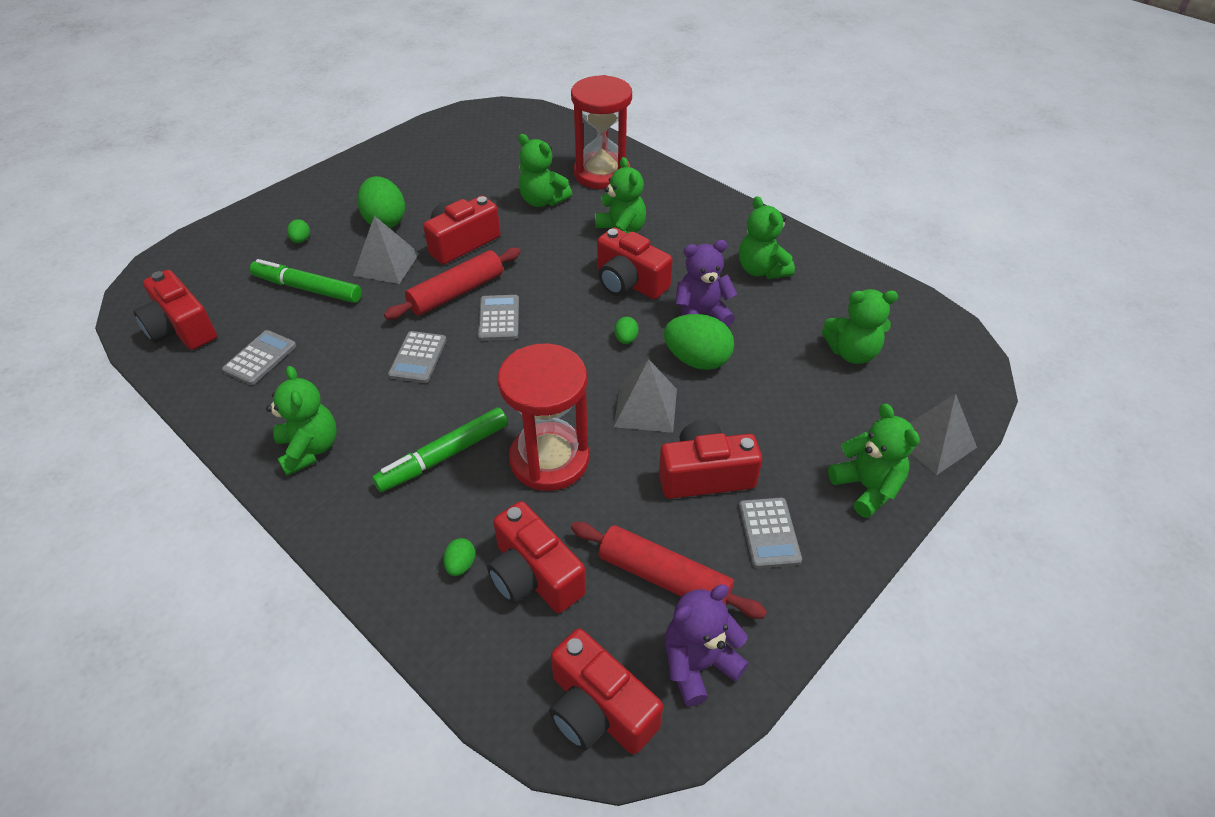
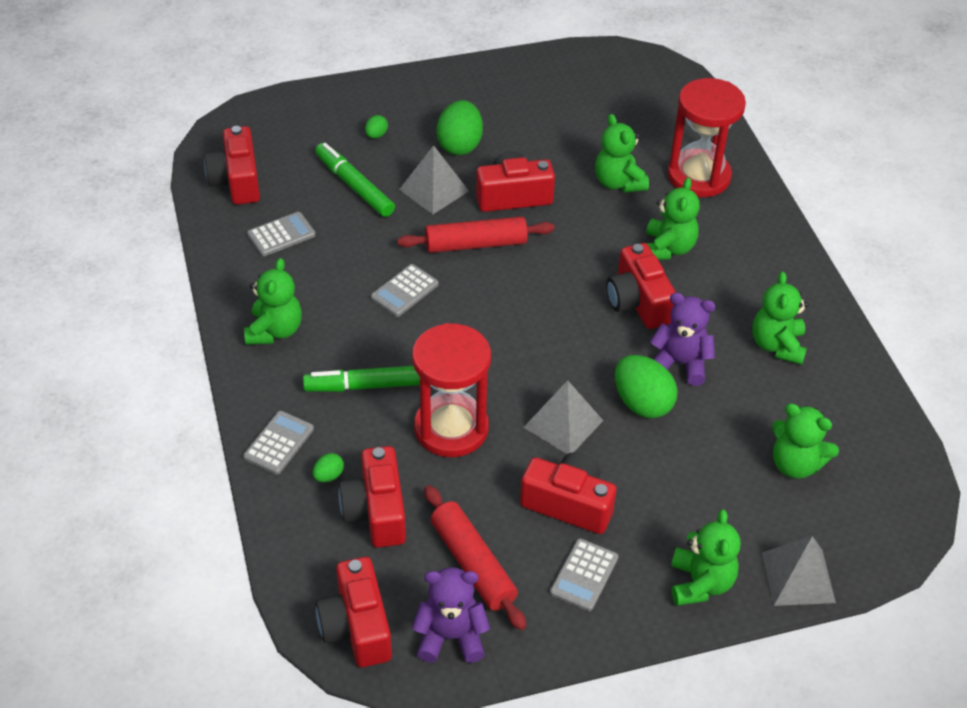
camera: 30 degrees right, 0 degrees up
grey calculator [478,295,519,341] -> grey calculator moved to [243,411,314,475]
green egg [614,317,639,344] -> none

